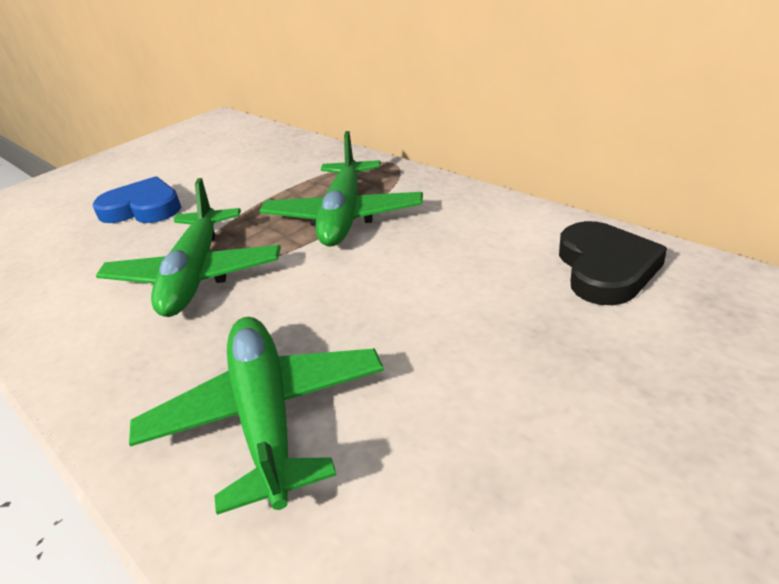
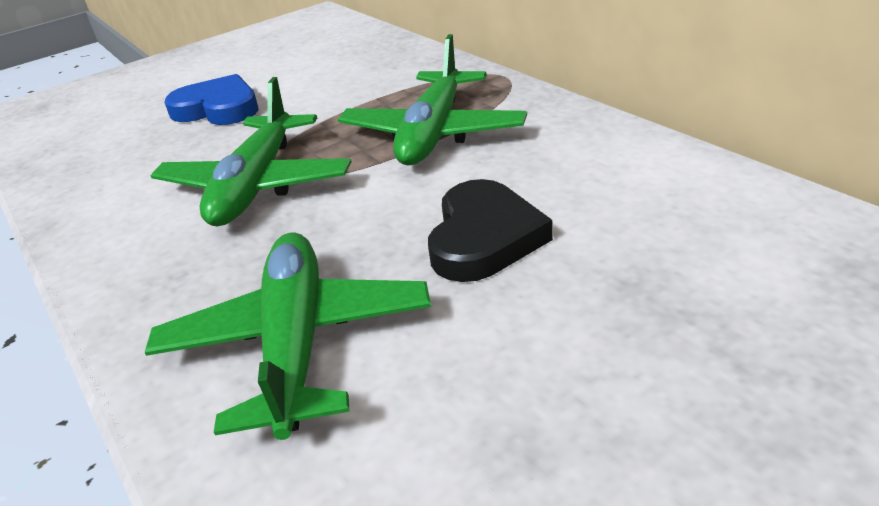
camera: 10 degrees right, 0 degrees up
black heart [559,221,667,305] -> black heart moved to [428,179,553,282]

